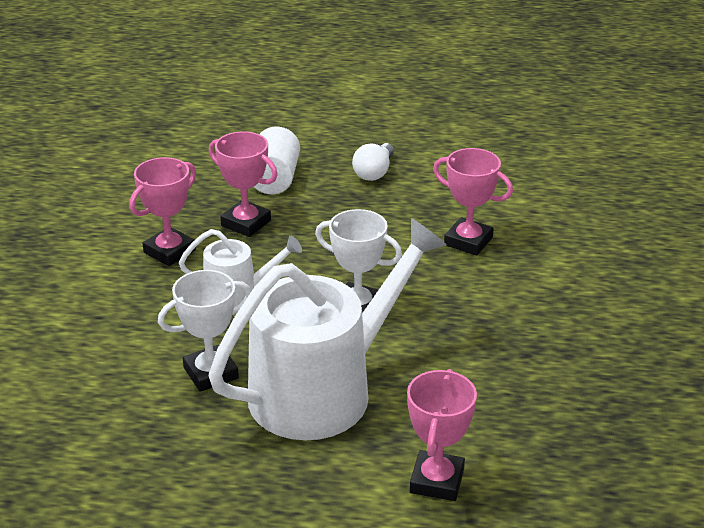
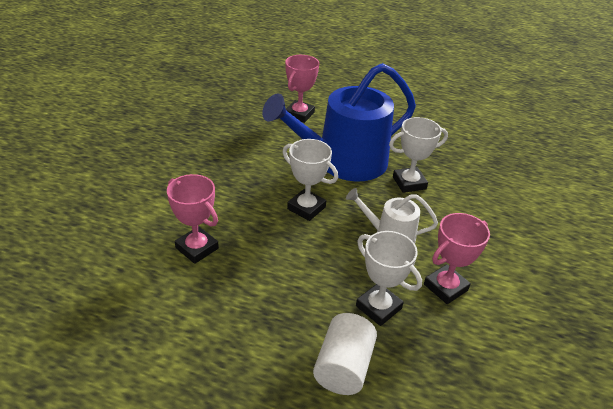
camera: 170 degrees left, 5 degrees up
pink trophy [209,131,278,237] -> white trophy [356,231,422,326]
white watering can [209,218,447,440] -> blue watering can [262,63,416,181]
white light bulb [352,143,394,181] -> none

